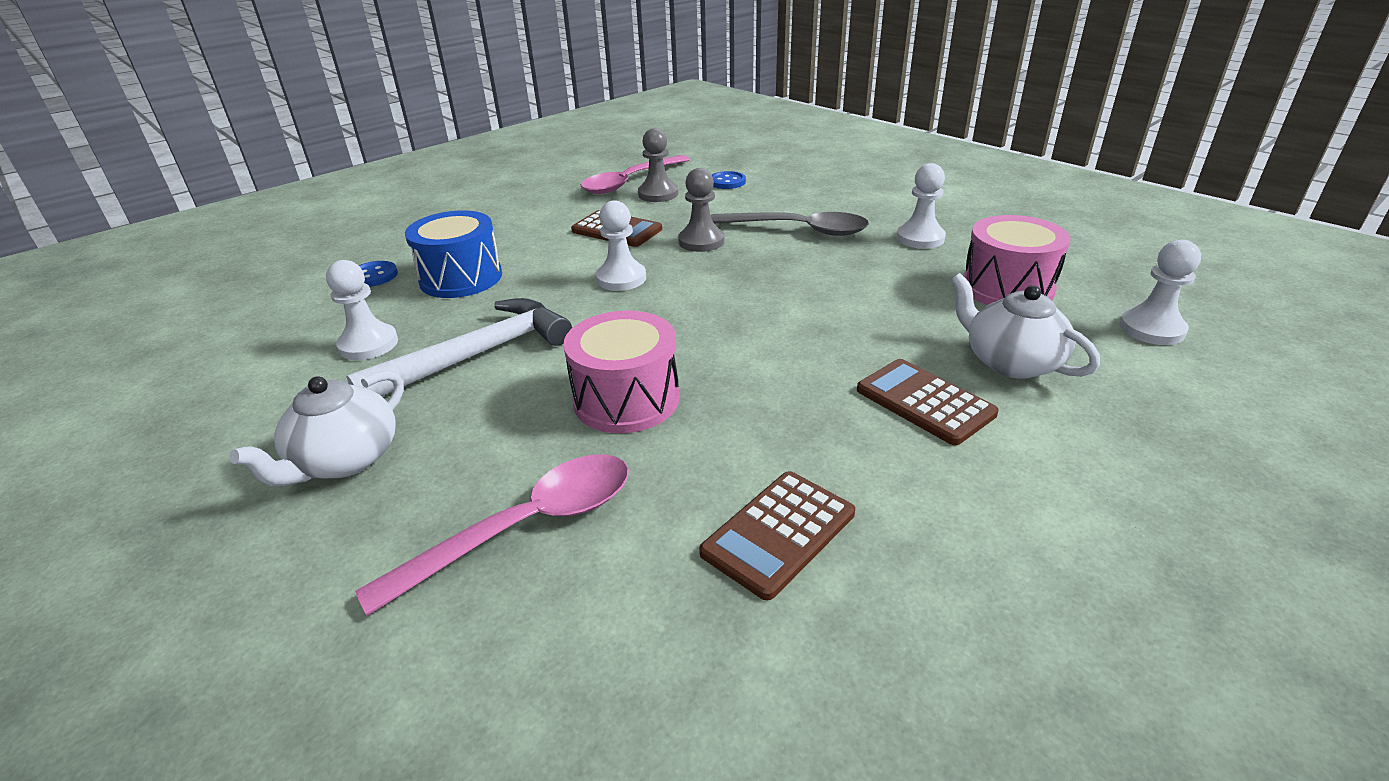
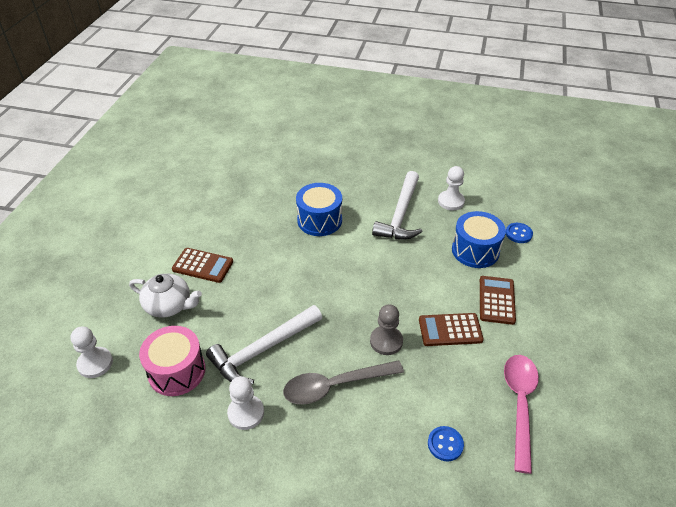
camera: 145 degrees right, 10 degrees up
white teapot [230,370,404,486] -> none
pink spoon [355,454,629,616] -> none
pink drum [563,310,679,433] -> blue drum [296,183,342,236]
white pawn [596,200,646,291] -> none
grey pawn [638,128,678,202] -> none
brown calculator [699,471,855,601] -> brown calculator moved to [480,276,516,325]
none -> white hammer [206,305,322,384]

